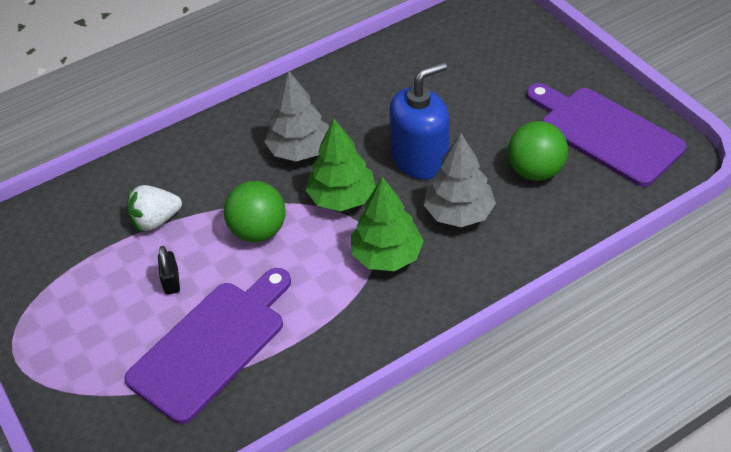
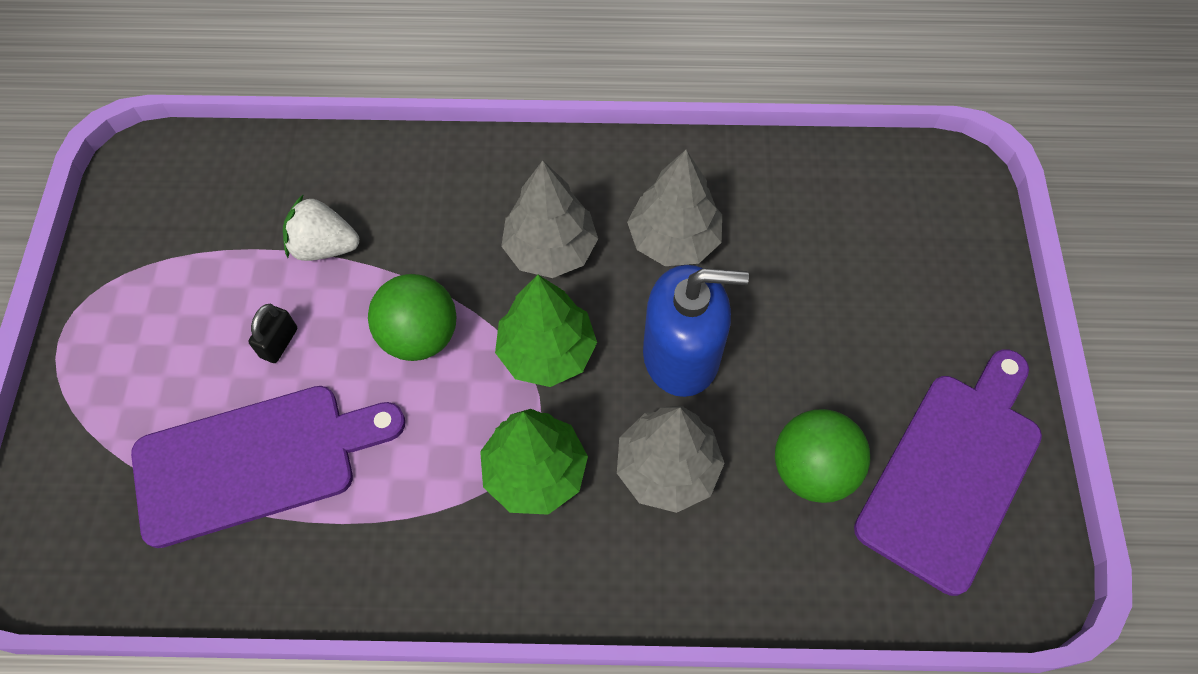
camera: 30 degrees right, 15 degrees up
purple cutting board [527,83,686,187] -> purple cutting board turned 45 degrees clockwise [854,349,1042,596]
none -> grey tree [627,150,722,266]

